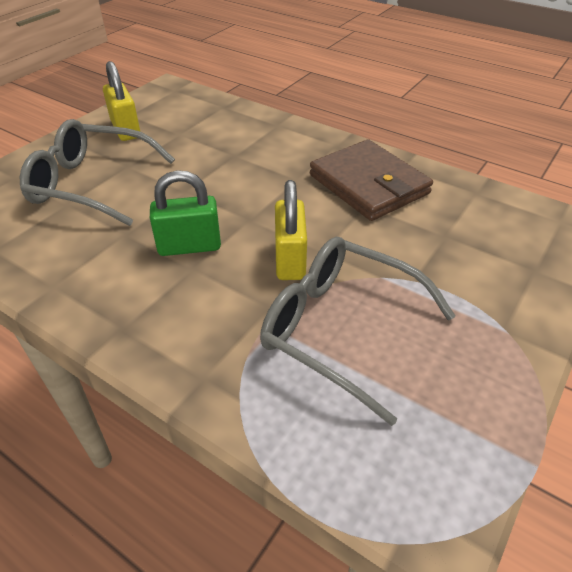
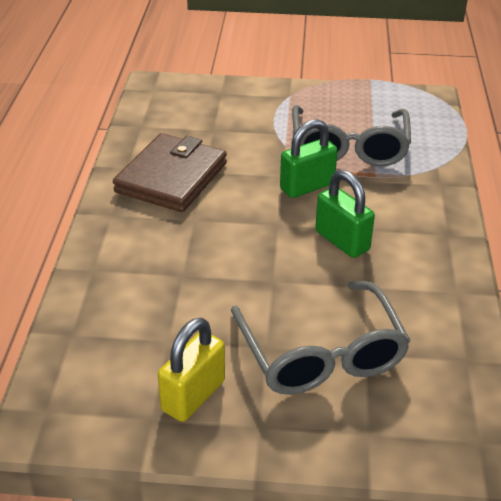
camera: 120 degrees left, 5 degrees down
yellow padlock [275,180,307,280] -> green padlock [280,119,338,198]

